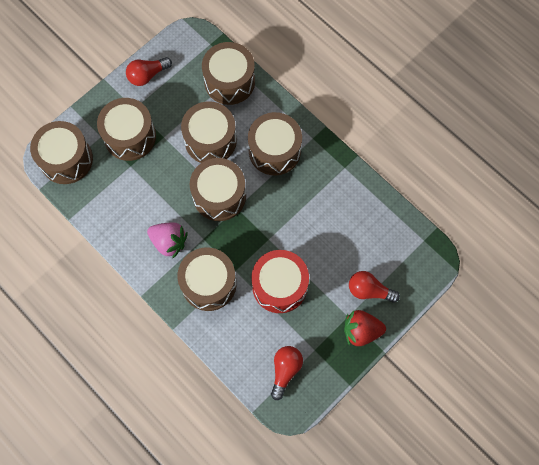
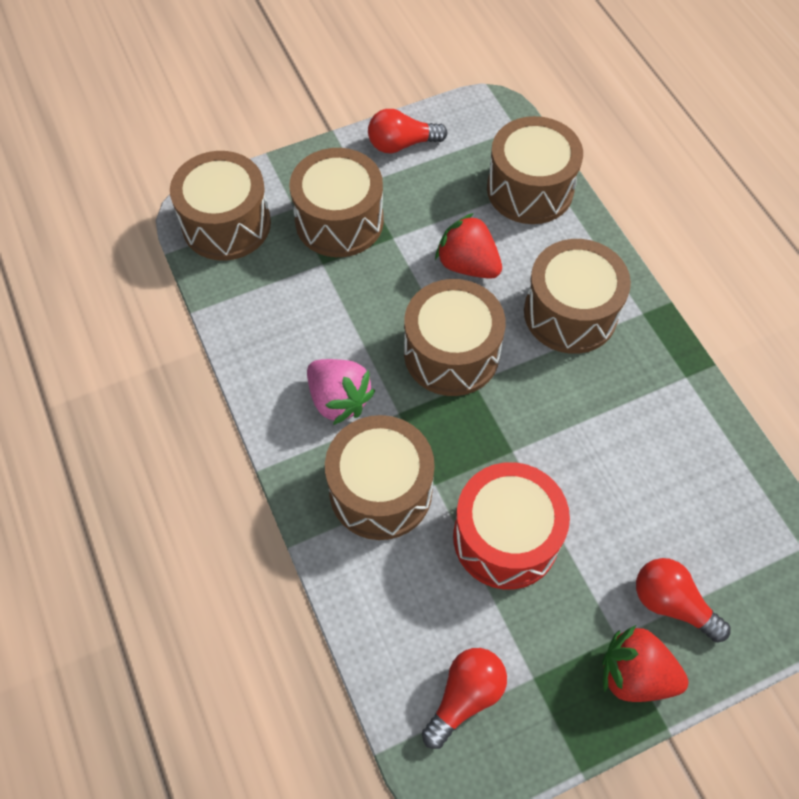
camera: 20 degrees right, 10 degrees down
brown drum [181,101,237,163] -> red strawberry [435,213,502,279]

